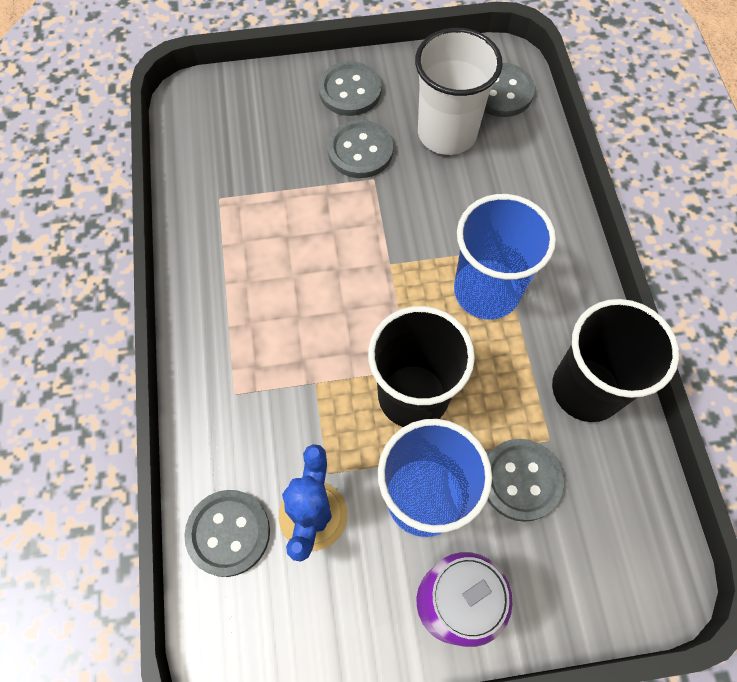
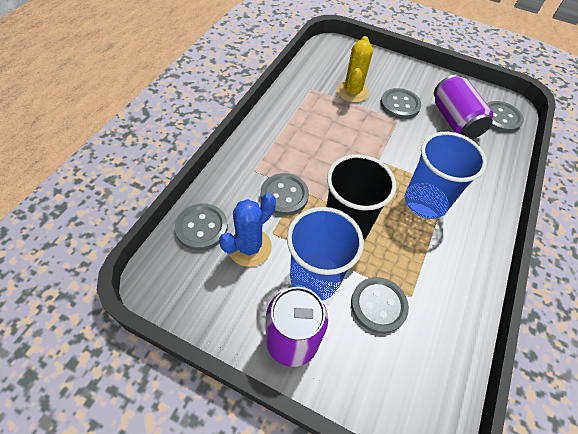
camera: 30 degrees right, 10 degrees down
grey button [319,61,382,116] -> grey button moved to [261,173,309,216]
white cup [415,28,503,155] -> purple can [434,75,493,139]
black cup [552,299,679,422] -> none
none -> yellow cactus [337,36,373,103]

